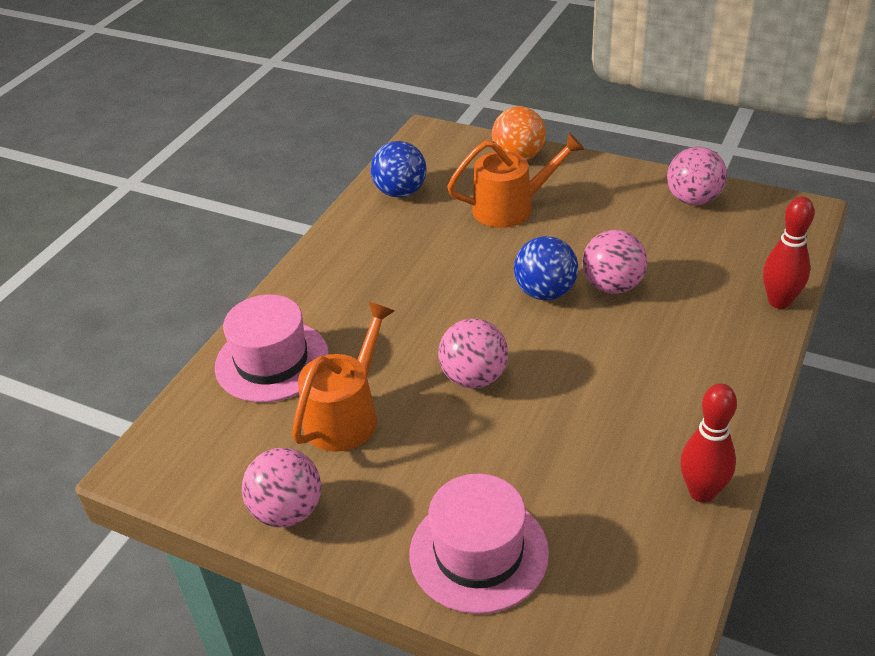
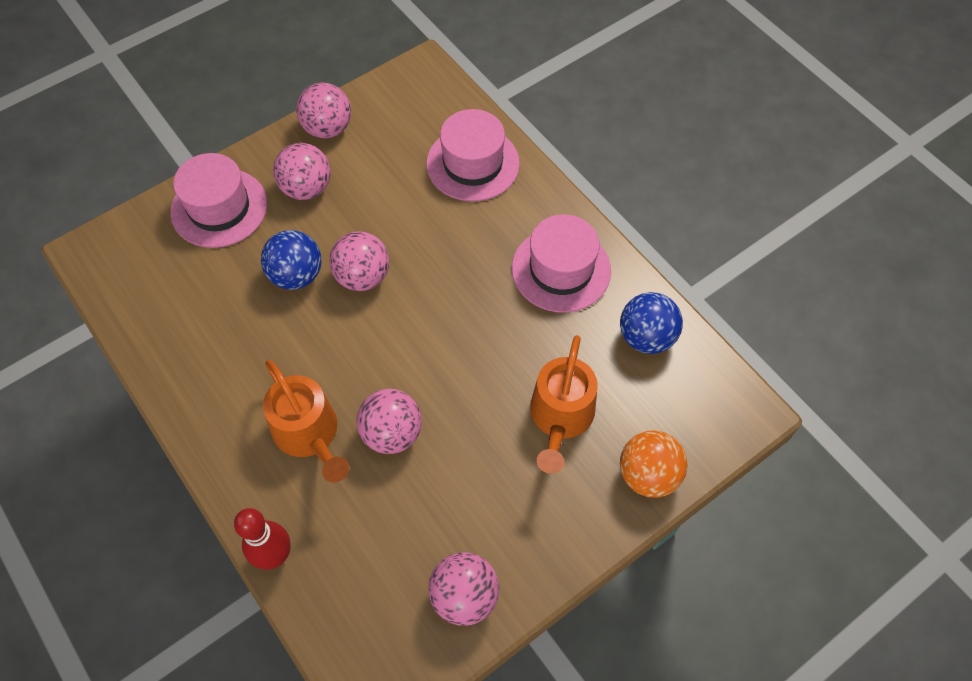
camera: 115 degrees right, 20 degrees up
orange watering can [292,302,394,452] -> orange watering can moved to [263,360,349,483]
blue ball [514,236,578,300] -> blue ball moved to [261,230,322,290]
red bowling pin [680,384,737,503] -> none
none -> pink ball [273,143,331,200]
none -> pink hat [512,214,611,313]

